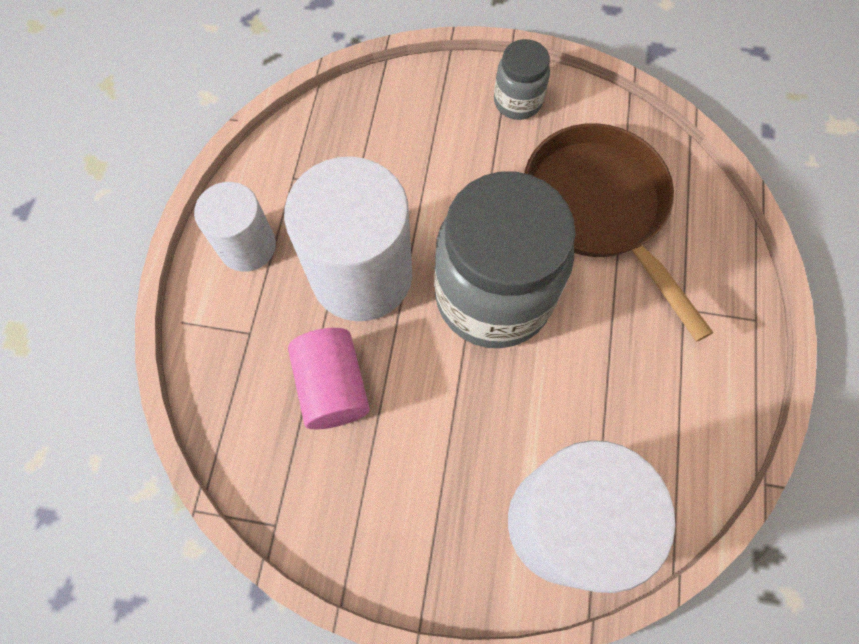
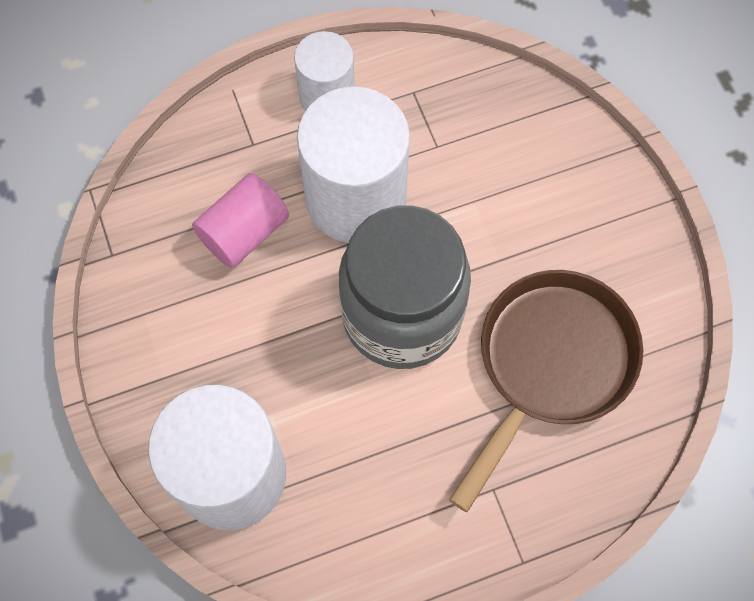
camera: 60 degrees right, 0 degrees up
grey jar [494,39,550,120] -> none

